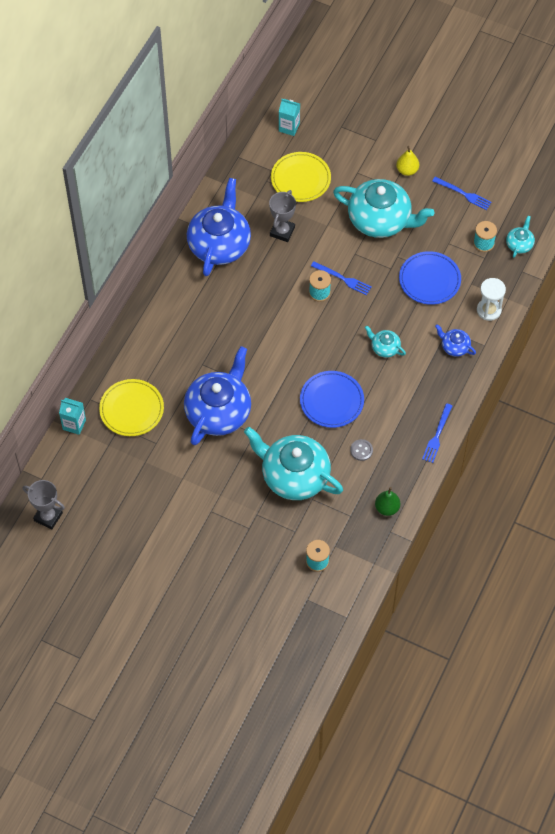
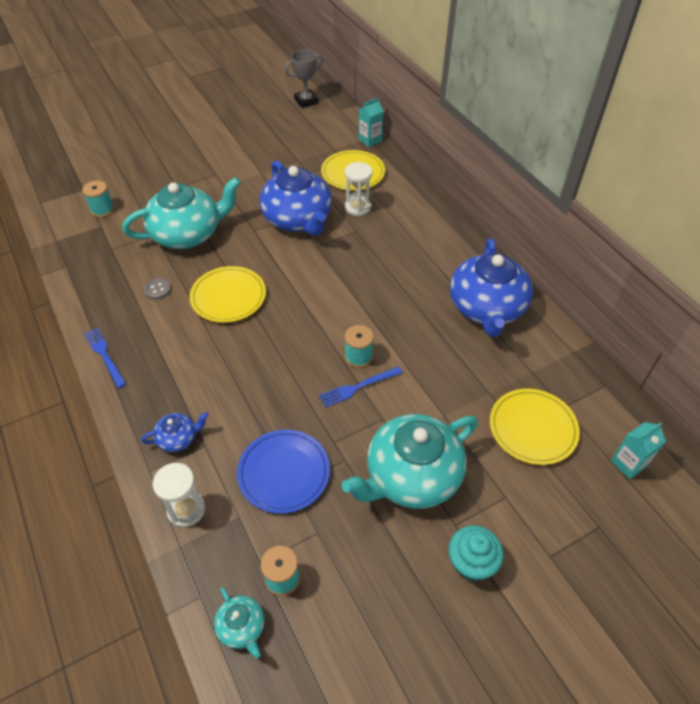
camera: 125 degrees right, 10 degrees down
blue teapot [187,178,251,276] -> blue teapot turned 45 degrees clockwise [450,238,533,337]
grey trophy [269,190,296,242] -> none
blue plate [300,371,364,428] -> yellow plate [190,266,266,323]
turquoise teapot [365,325,406,358] -> none
green pear [375,487,400,516] -> none
yellow pear [396,146,419,176] -> turquoise cupcake [448,525,504,581]
blue fork [432,177,492,210] -> none
none -> white hourglass [345,162,372,216]

